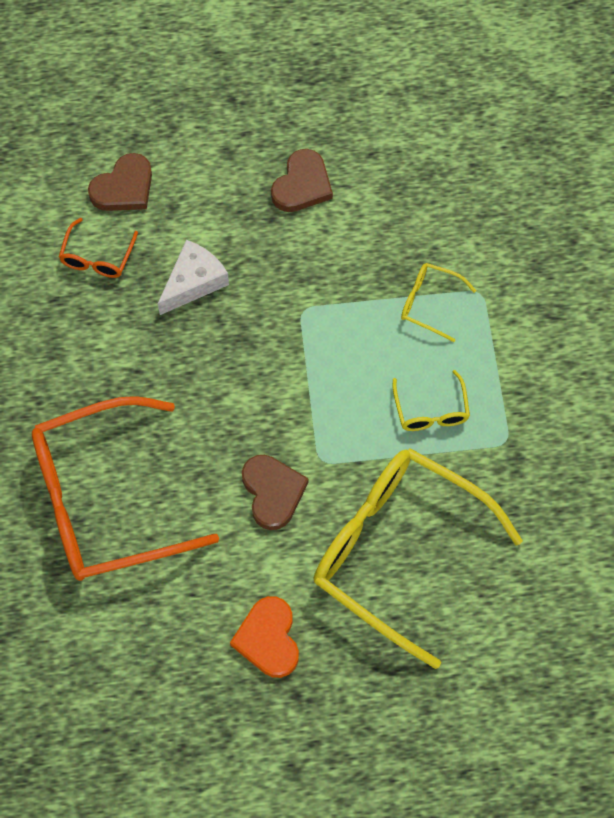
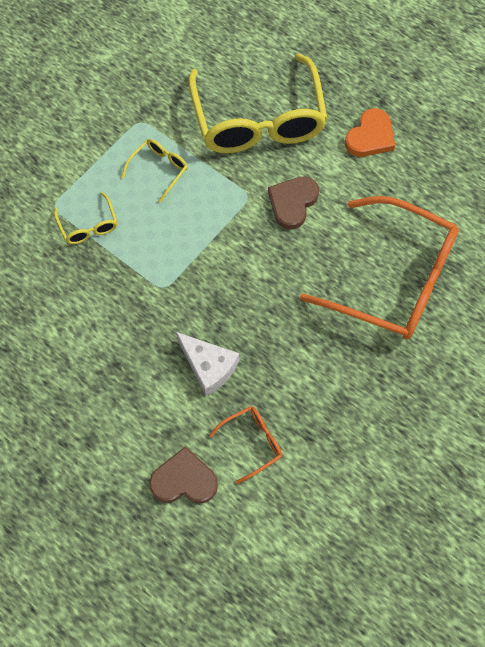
camera: 135 degrees left, 0 degrees up
white cheese [158,240,229,315] -> white cheese turned 135 degrees counterclockwise [176,332,239,396]
brown heart [271,149,333,212] -> none

